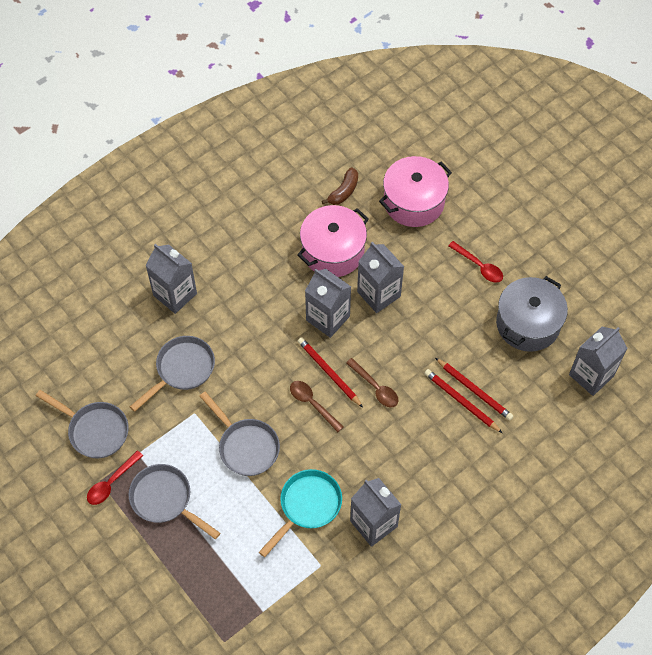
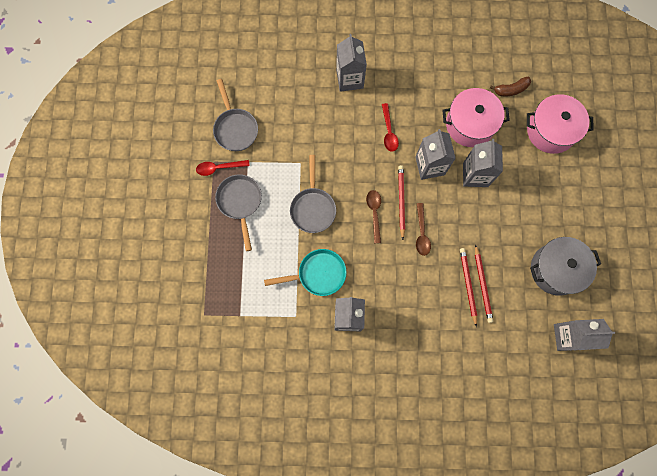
camera: 40 degrees right, 15 degrees up
grey pan [130,336,215,412] -> none
red spoon [448,241,503,283] -> red spoon moved to [382,103,399,152]

